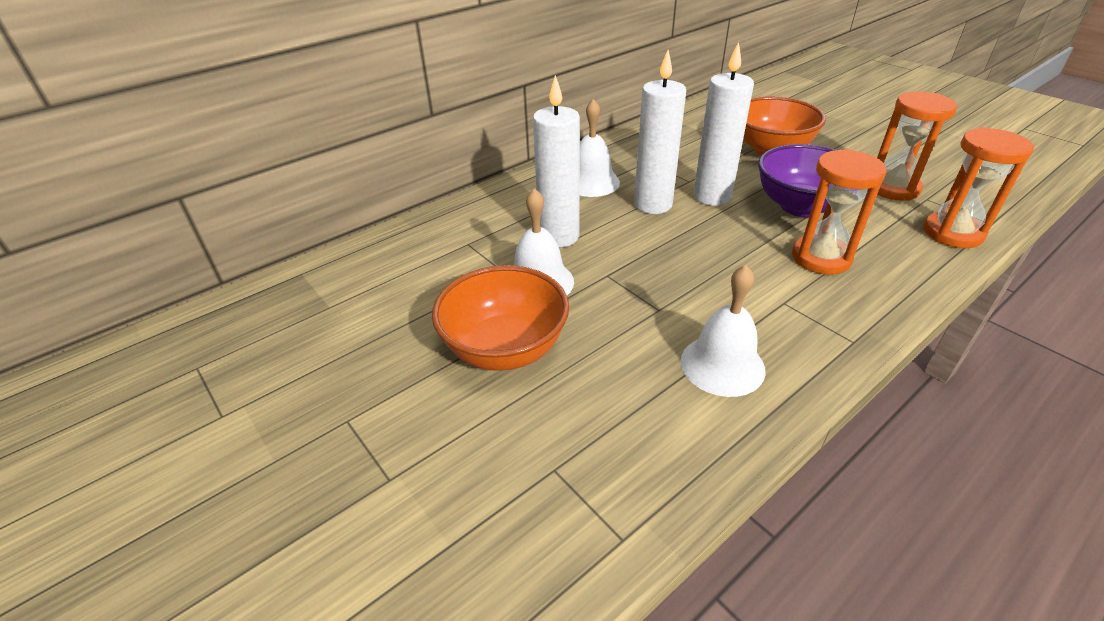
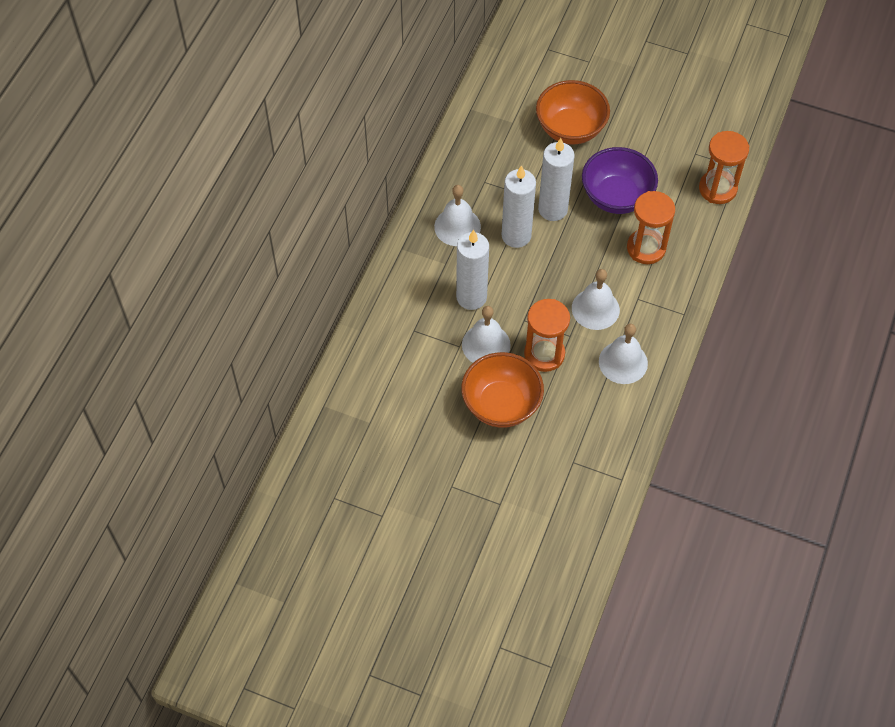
camera: 30 degrees left, 20 degrees up
orange hourglass [877,91,957,201] -> orange hourglass moved to [524,299,570,372]
none -> white bell [572,269,620,330]

